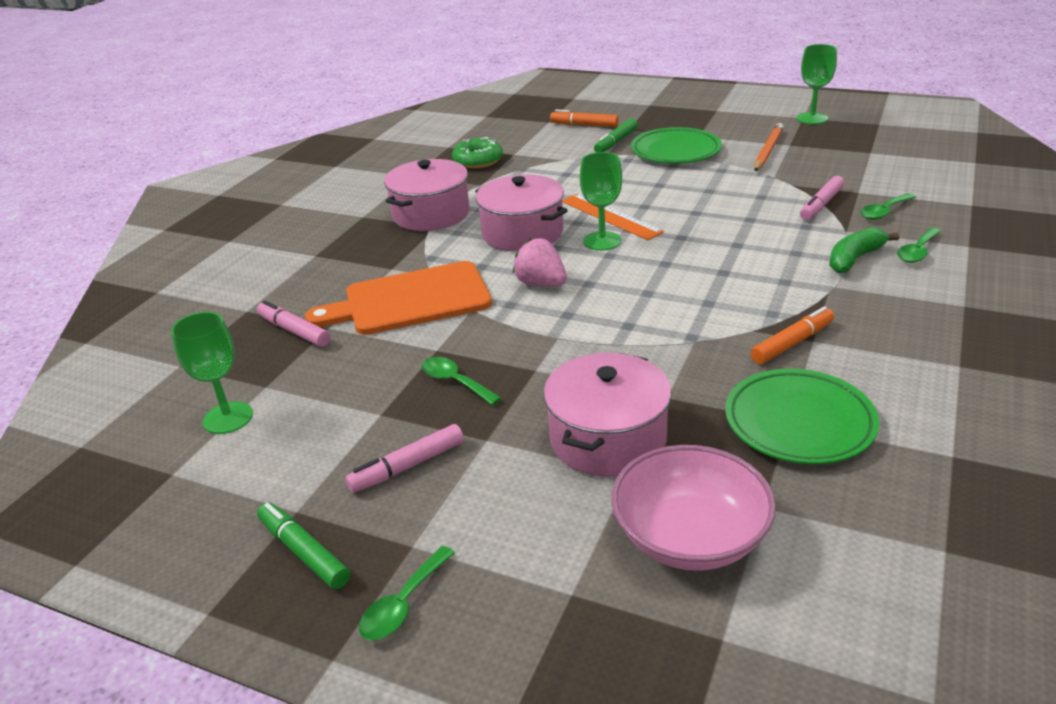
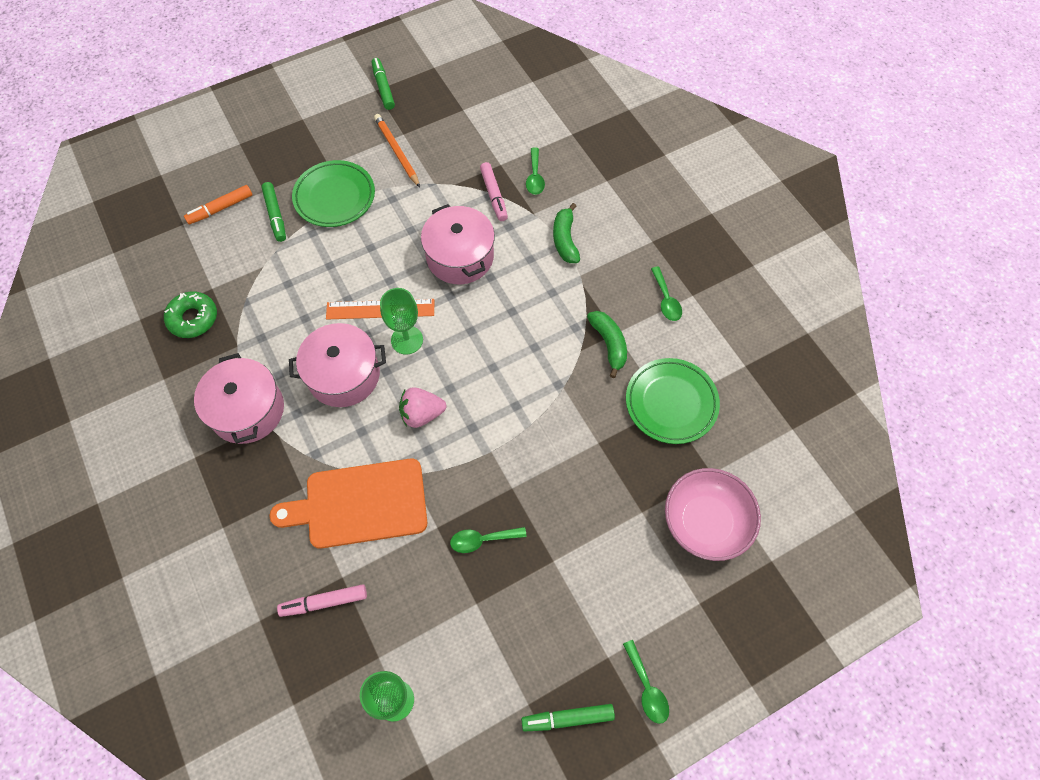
camera: 55 degrees left, 30 degrees up
orange cutting board [305,261,492,335] -> orange cutting board turned 60 degrees clockwise [270,458,427,549]
pink marker [345,424,464,493] -> none
pink pot [544,353,672,477] -> pink pot moved to [421,204,495,284]
orange marker [751,306,834,364] -> green banana [587,311,627,378]
green goblet [796,44,837,124] -> green marker [372,58,395,110]
green spoon [897,228,941,263] -> green spoon moved to [651,266,682,321]

